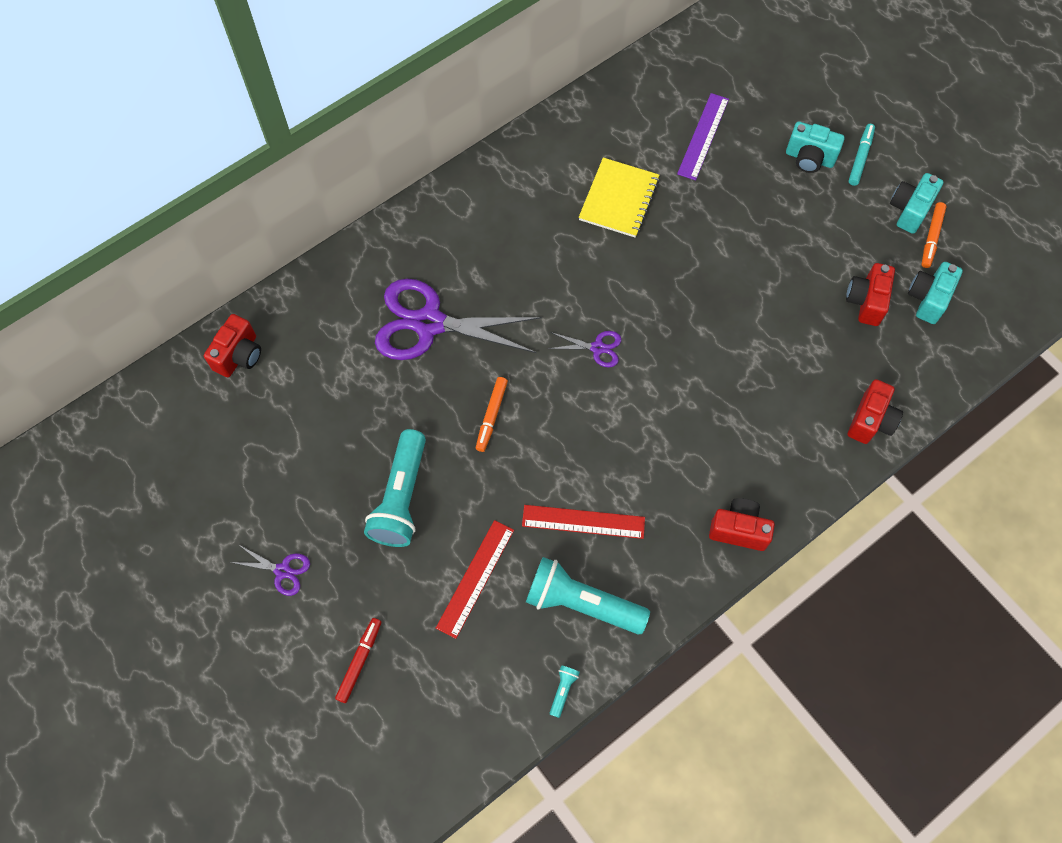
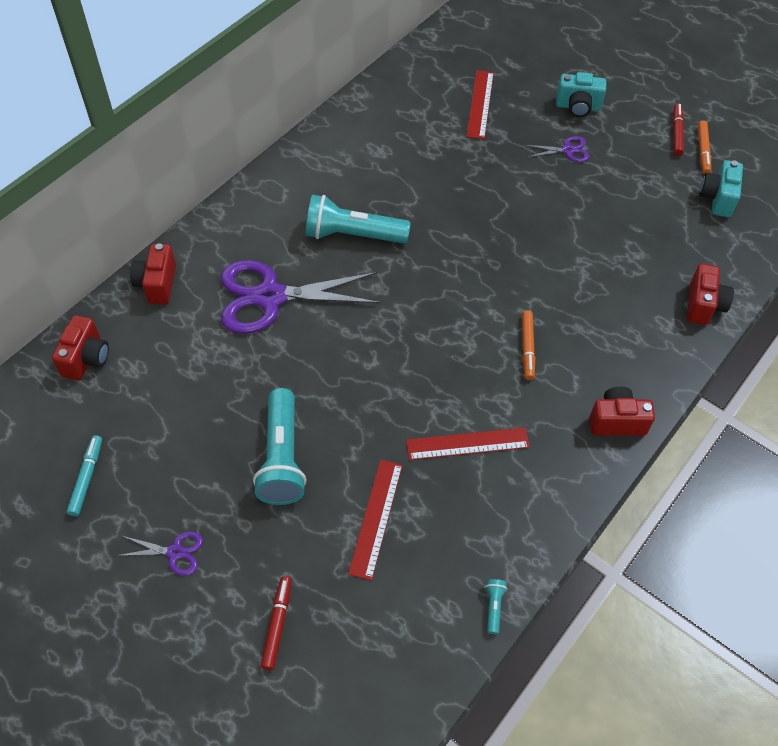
camera: 15 degrees left, 10 degrees down
orange marker [476,377,508,452] -> orange marker moved to [522,310,536,380]
turquoise flashlight [526,557,650,634] -> turquoise flashlight moved to [306,195,411,244]
purple scissors [548,331,621,367] -> purple scissors moved to [525,136,589,162]
yellow notebook [579,158,660,238] -> none
purple ruler [677,93,729,180] -> red ruler [466,70,494,139]
red camera [846,263,895,326] -> red camera moved to [130,243,176,304]
turquoise marker [849,124,875,186] -> turquoise marker moved to [67,435,102,516]
turquoise camera [890,173,943,234] -> red marker [673,103,684,156]

